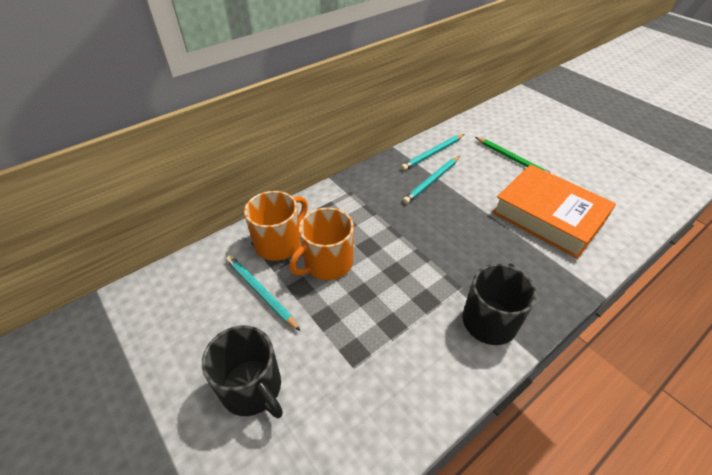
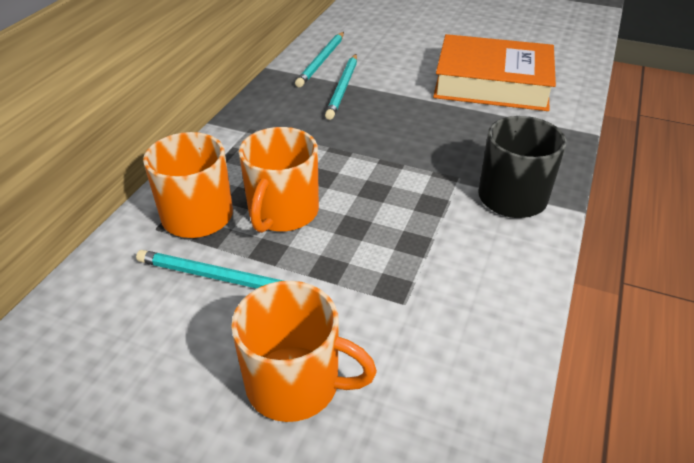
camera: 30 degrees left, 5 degrees down
black mug [202,325,283,418] -> orange mug [231,281,377,422]
green pencil [475,137,554,175] -> none

